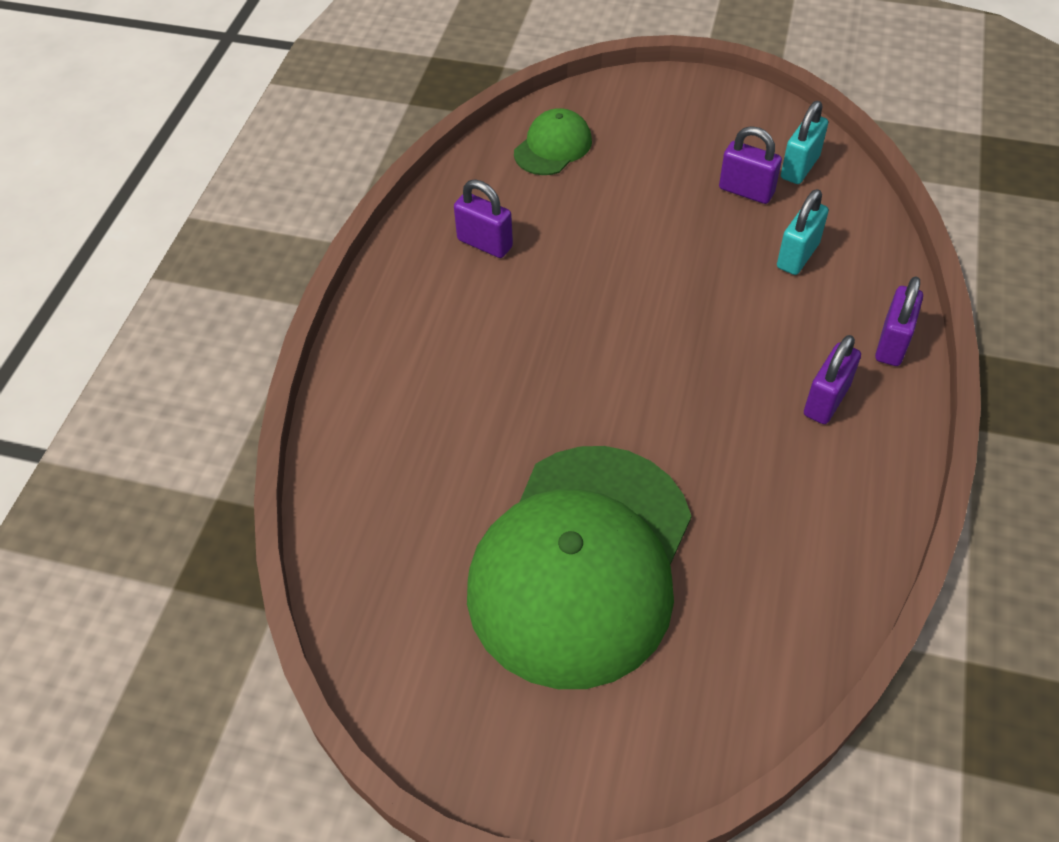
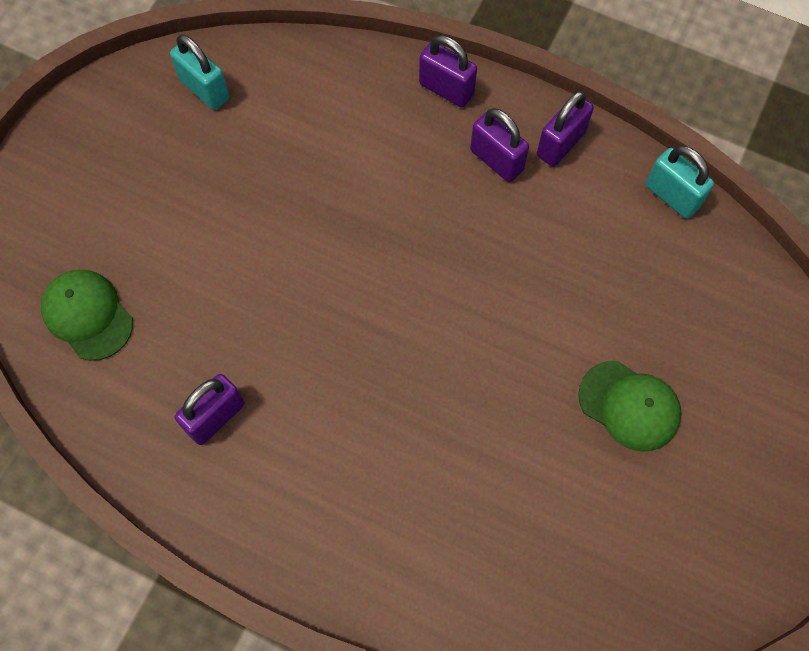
camera: 80 degrees left, 15 degrees up
green cap [467,446,691,689] -> green cap [578,361,682,452], size x0.43
purple padlock [719,126,782,204] -> purple padlock moved to [537,91,594,167]
turquoise padlock [777,189,829,275] -> turquoise padlock moved to [646,146,714,219]

